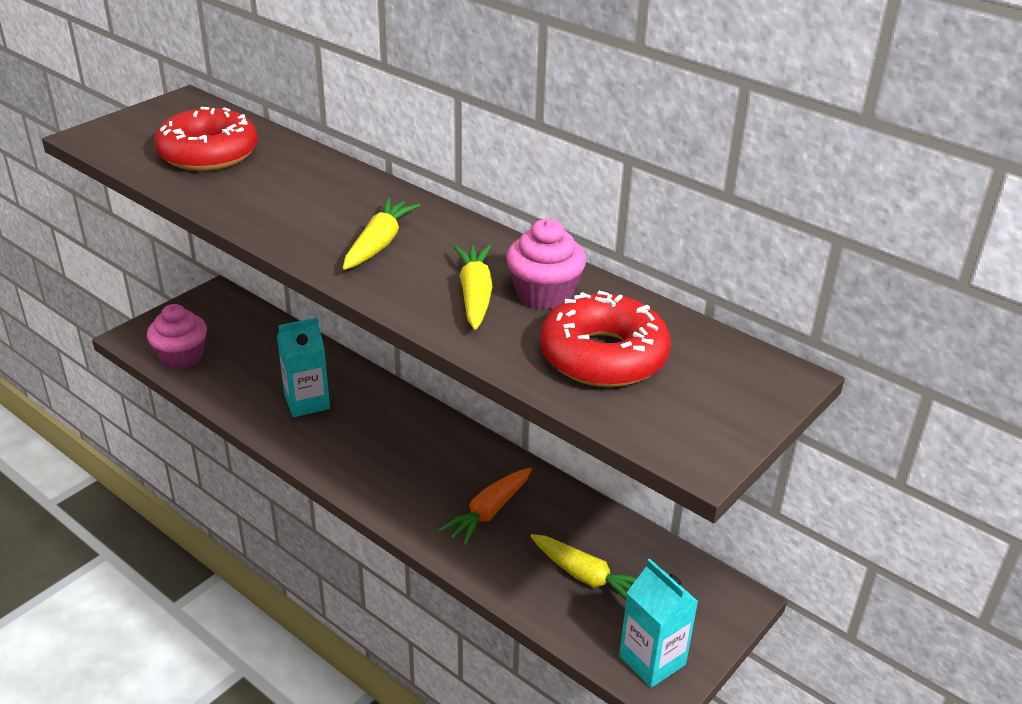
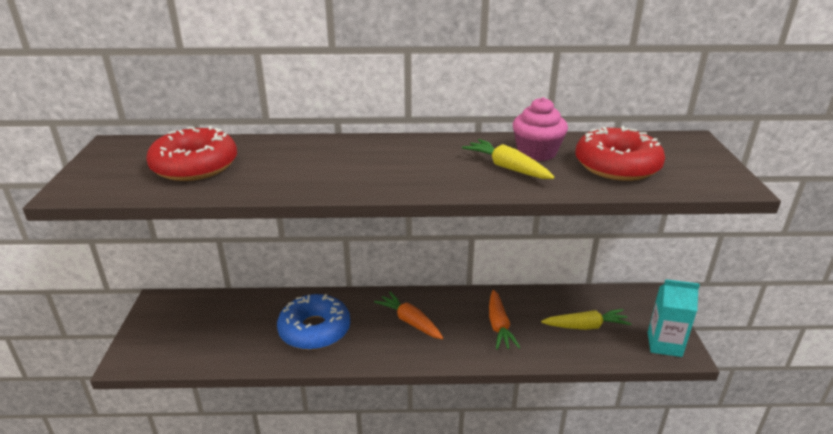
camera: 40 degrees left, 5 degrees down
pink cupcake [147,304,207,370] -> none
turquoise carton [277,317,330,417] -> blue donut [277,294,350,350]
yellow carrot [343,198,420,270] -> none
none -> orange carrot [374,292,443,339]

